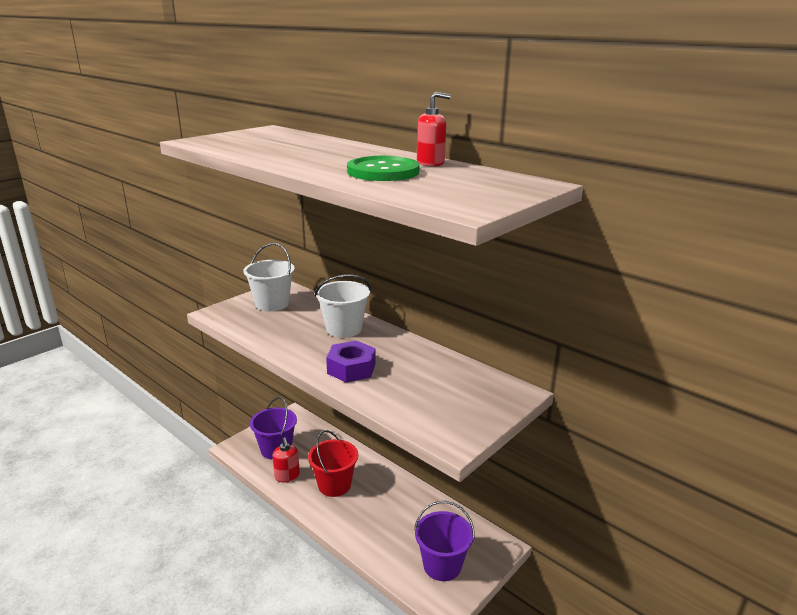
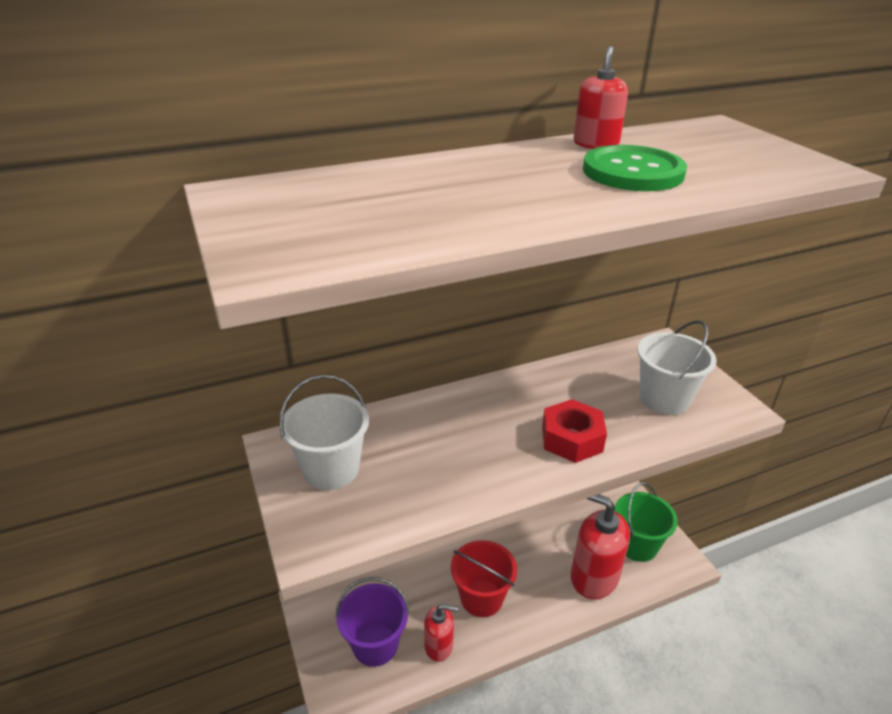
camera: 65 degrees left, 10 degrees up
white bucket [315,275,371,338] -> white bucket moved to [637,320,717,415]
purple nut [326,340,376,383] -> red nut [542,399,607,463]
purple bucket [414,501,475,581] -> green bucket [614,482,678,562]
none -> red soap dispenser [571,494,630,599]

